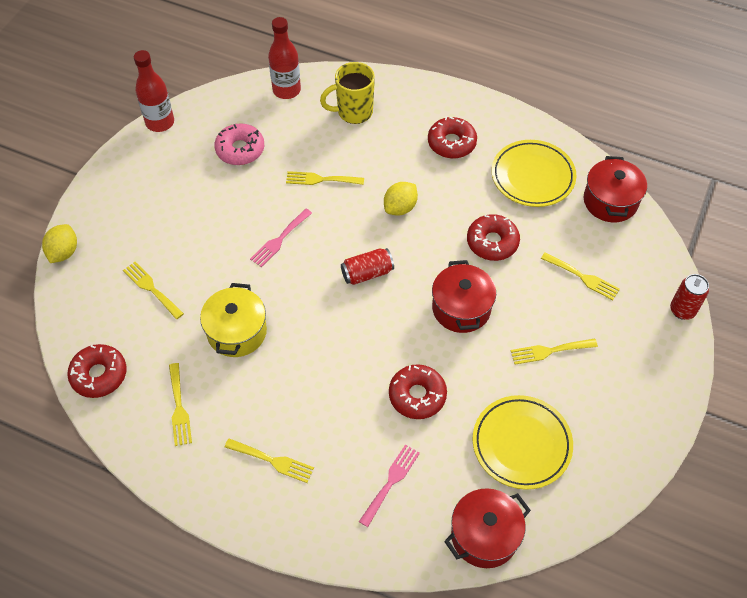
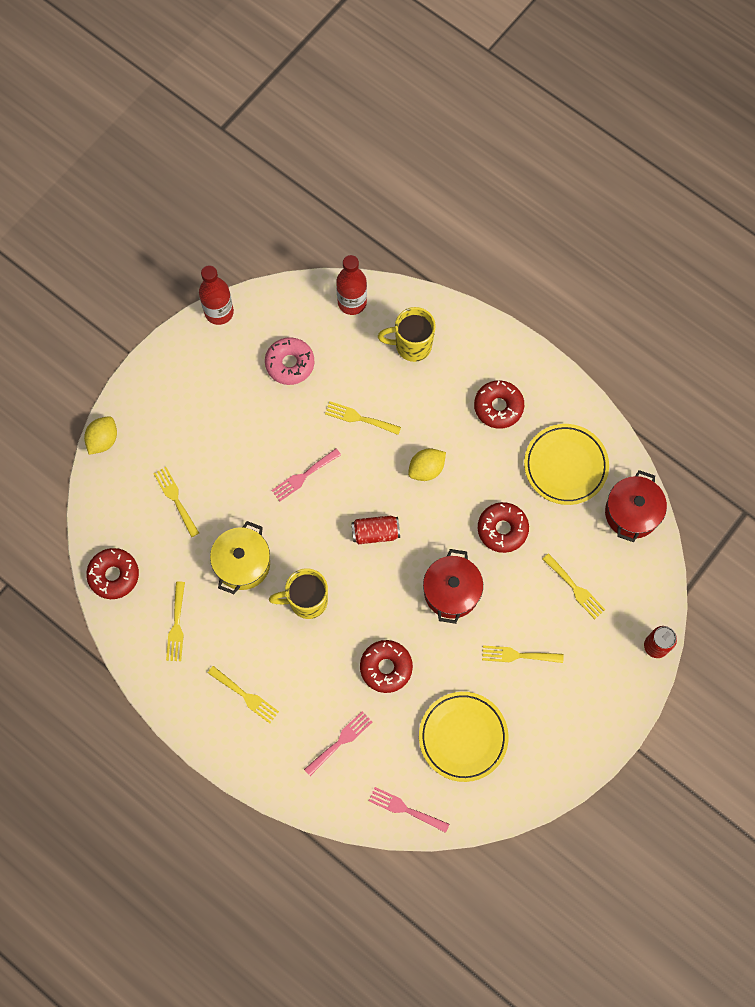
camera: 15 degrees right, 15 degrees up
red pot [444,488,531,568] -> pink fork [369,787,450,833]
none -> yellow mug [269,568,328,619]

